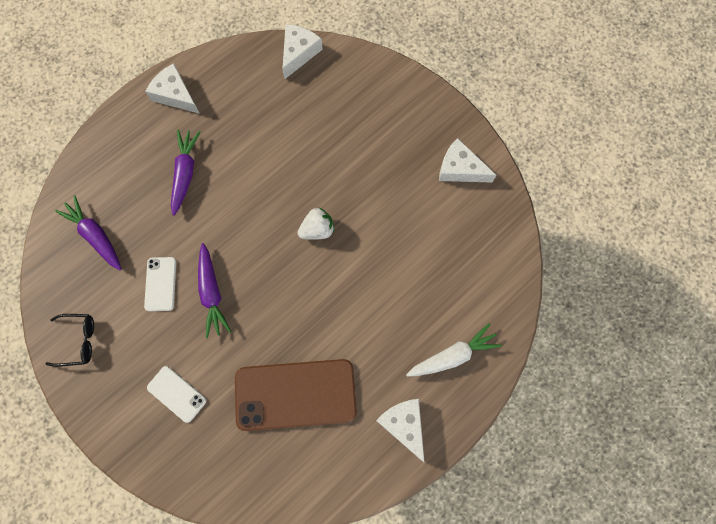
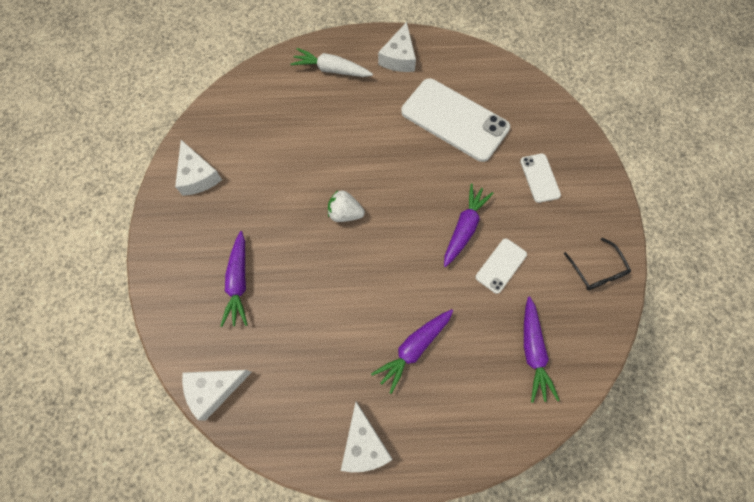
camera: 140 degrees left, 5 degrees down
black glasses [46,314,94,367] -> black glasses turned 150 degrees counterclockwise [564,237,631,290]
brown phone [235,359,357,431] -> white phone [401,78,510,162]
none -> purple carrot [220,231,248,327]

